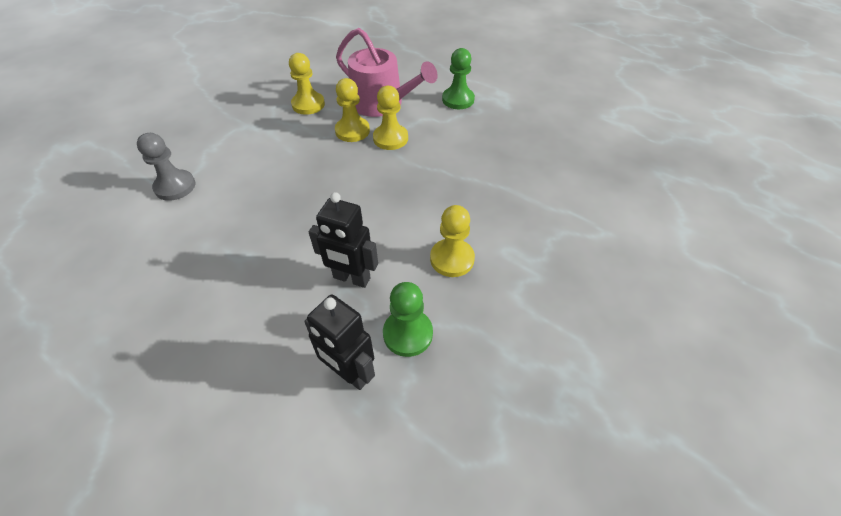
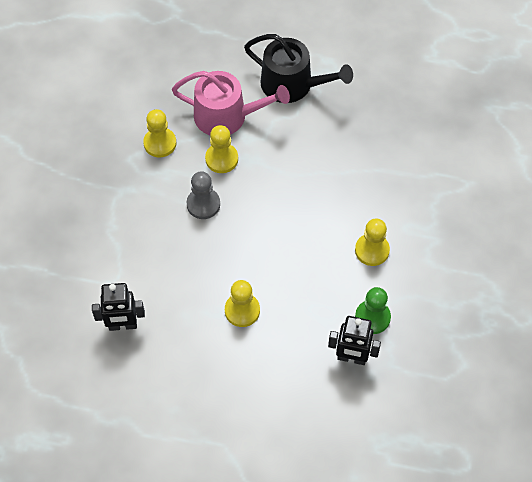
camera: 25 degrees left, 10 degrees up
grey pawn [137,133,195,201] -> grey pawn moved to [187,171,220,219]
black robot [309,192,378,288] -> black robot moved to [92,283,145,331]
yellow pawn [373,86,408,150] -> yellow pawn moved to [225,280,260,327]
green pawn [442,48,475,109] -> black watering can [244,34,353,103]

